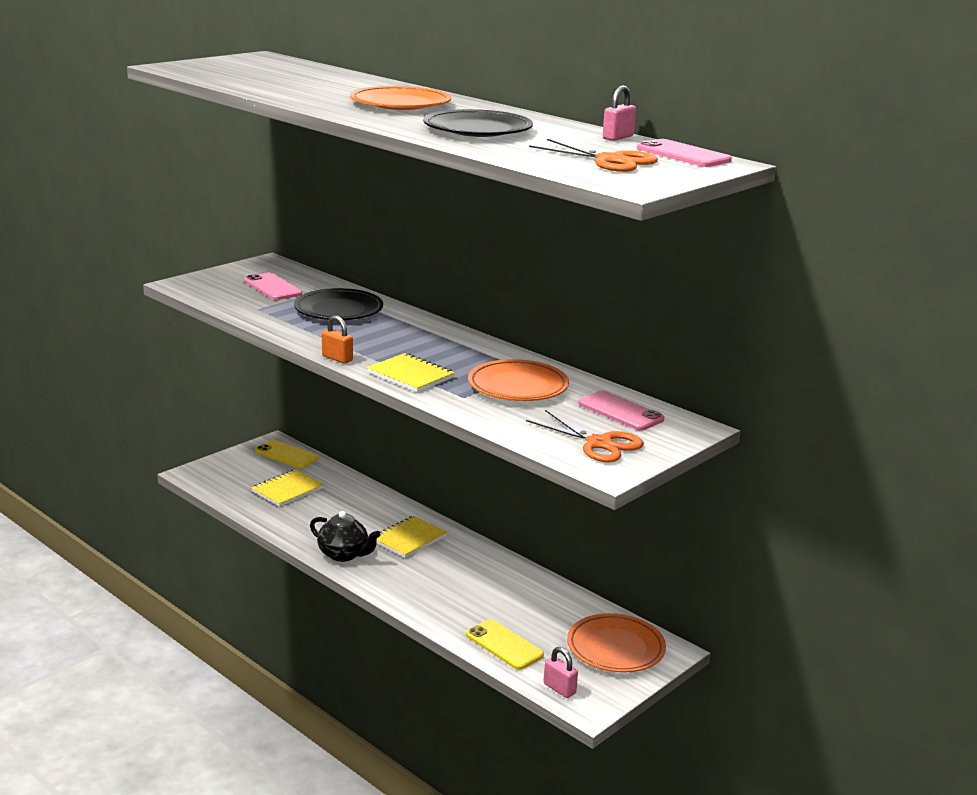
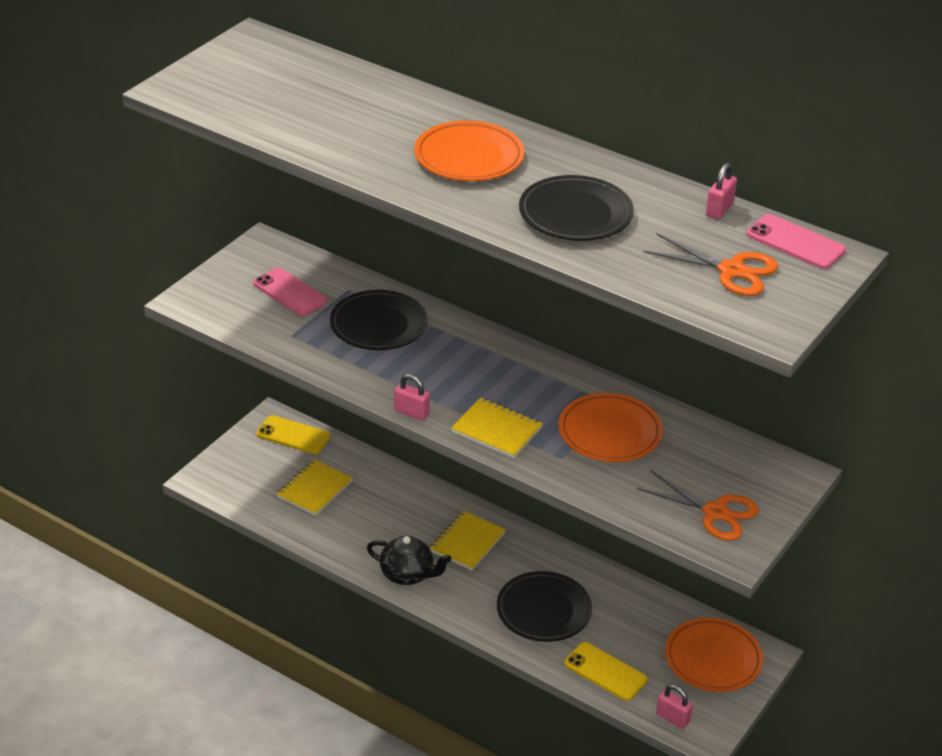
camera: 10 degrees left, 15 degrees up
orange padlock [322,315,353,364] -> pink padlock [394,374,430,421]
pink phone [578,390,664,430] -> none
none -> black plate [497,571,592,642]

